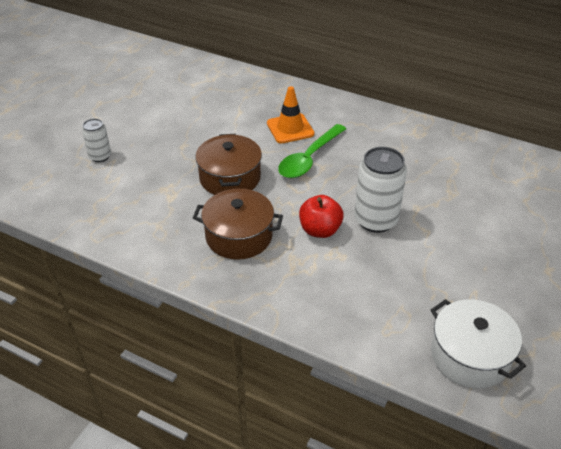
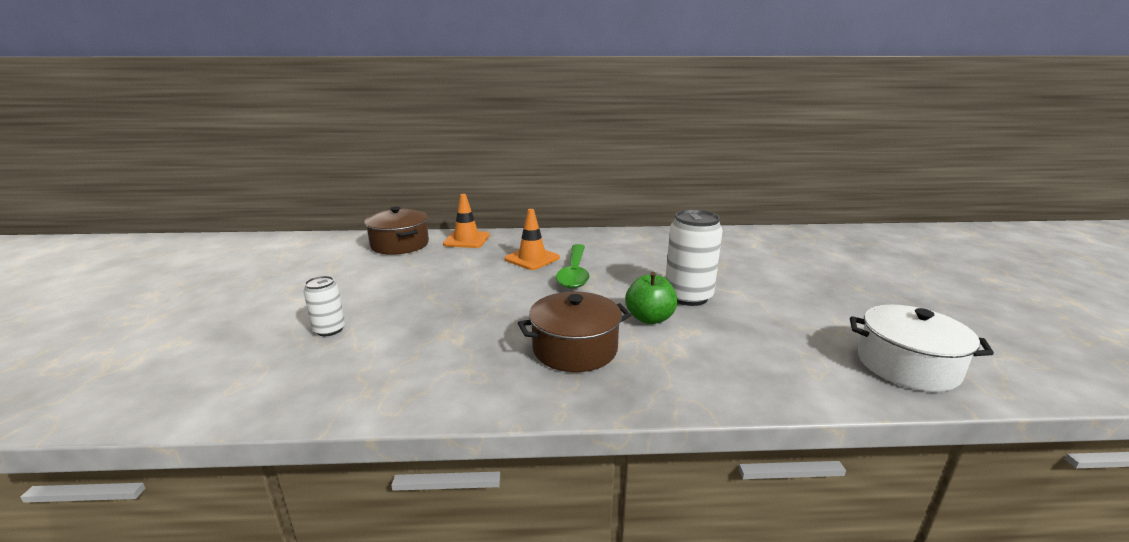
camera: 30 degrees left, 20 degrees down
brown pot [195,134,262,195] -> brown pot moved to [365,206,429,255]
red apple [299,195,344,238] -> green apple [625,272,678,324]
none -> orange traffic cone [443,194,490,248]

